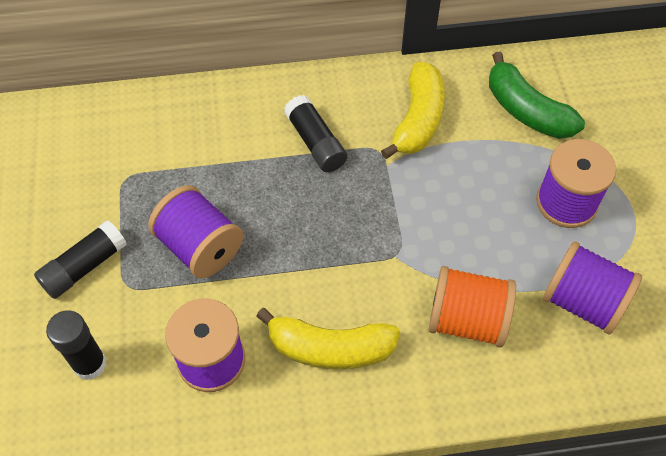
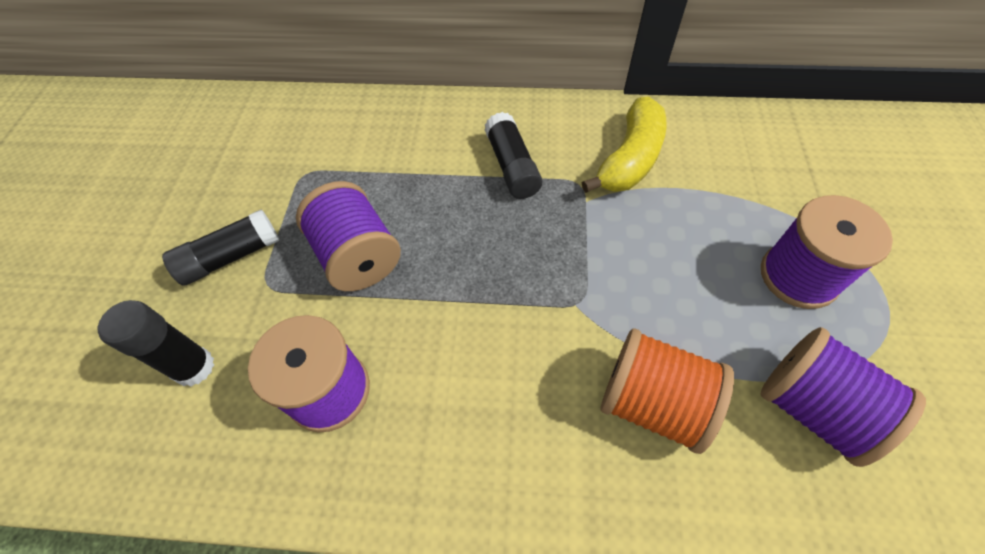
camera: 15 degrees right, 0 degrees up
yellow banana [256,308,400,369] -> none
green banana [489,52,585,139] -> none

